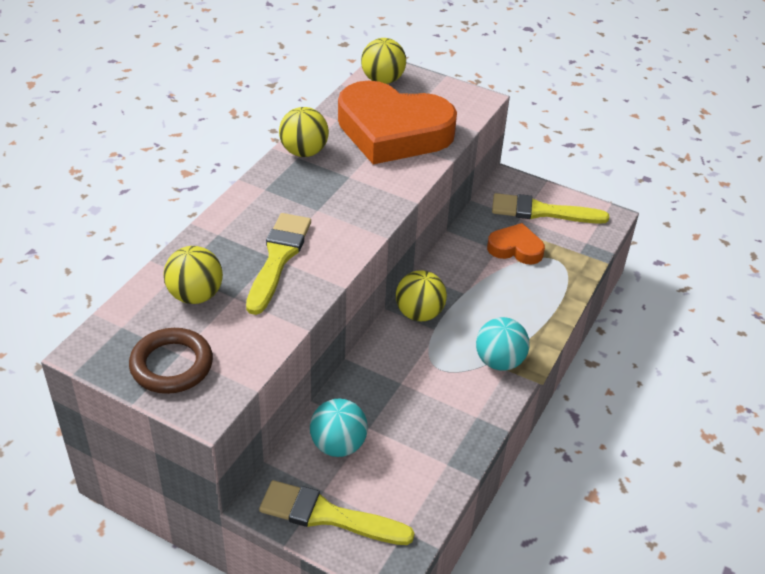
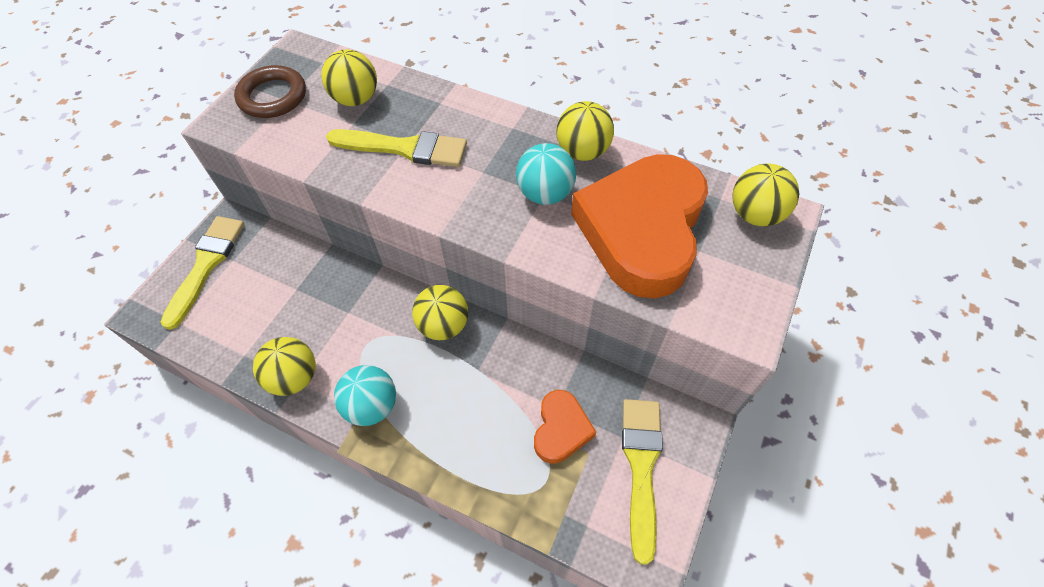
camera: 90 degrees right, 15 degrees up
turquoise ball [310,399,368,457] -> turquoise ball moved to [516,143,576,205]
none -> yellow ball [253,337,316,396]

